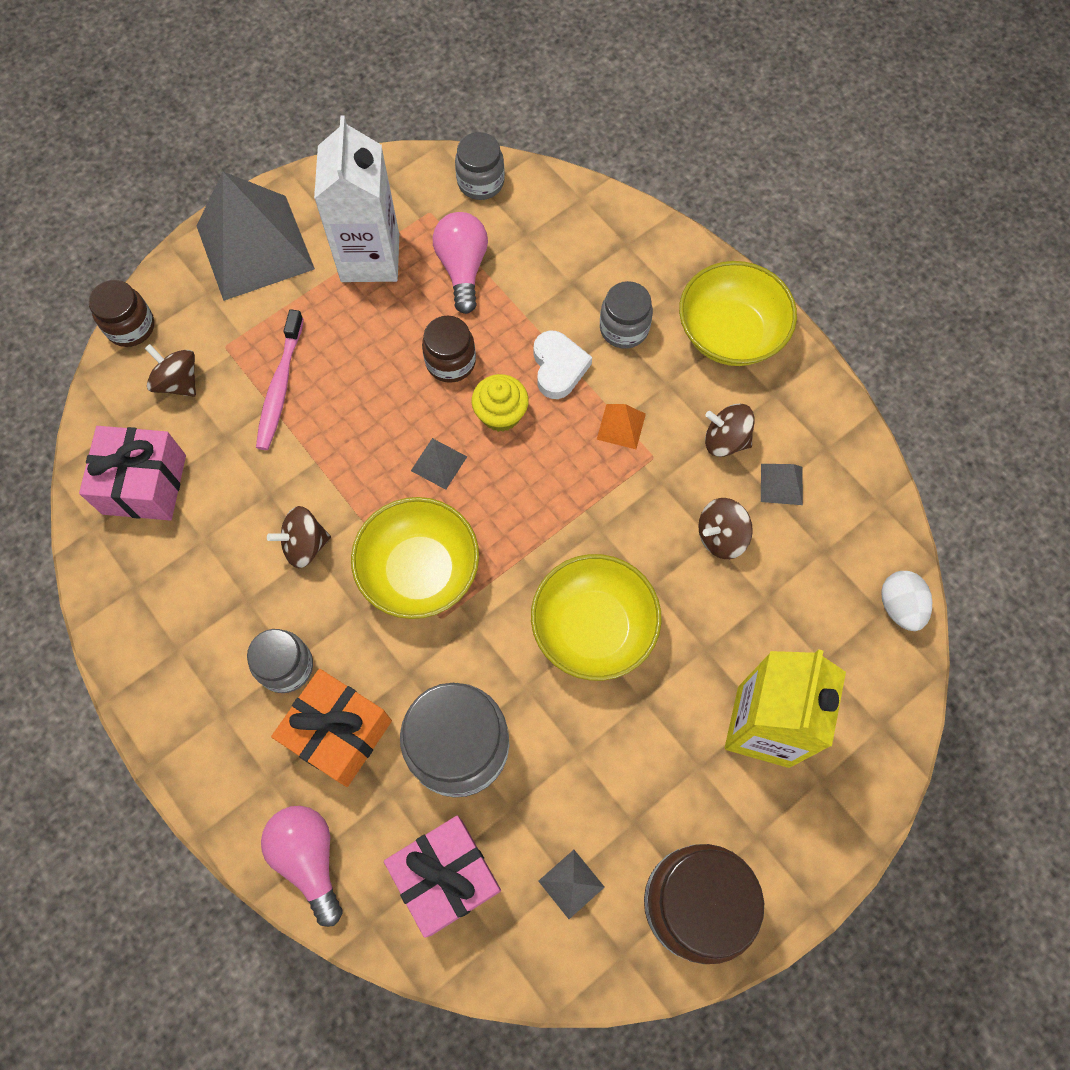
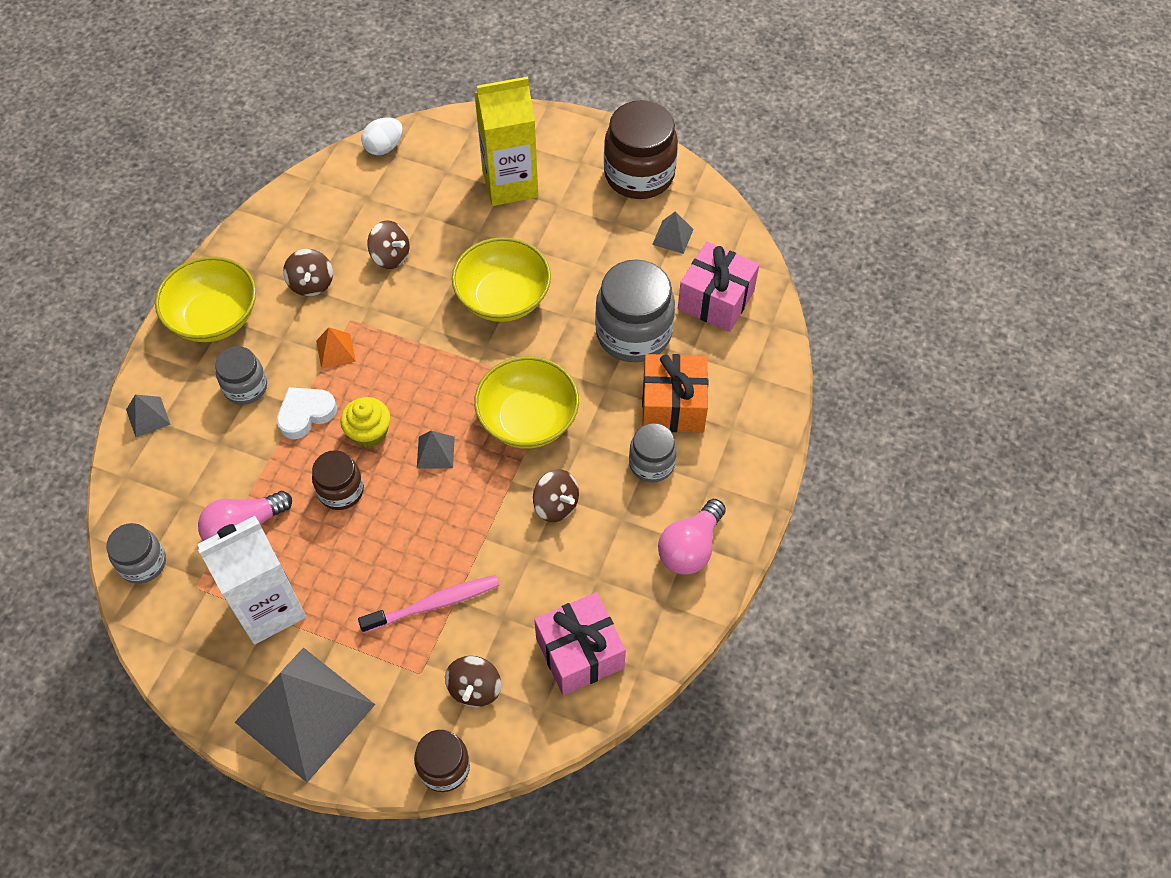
camera: 120 degrees left, 10 degrees down
pink light bulb [261,806,343,927] -> pink light bulb moved to [658,499,726,575]
grey pyramid [761,464,803,505] -> grey pyramid moved to [126,394,171,437]

